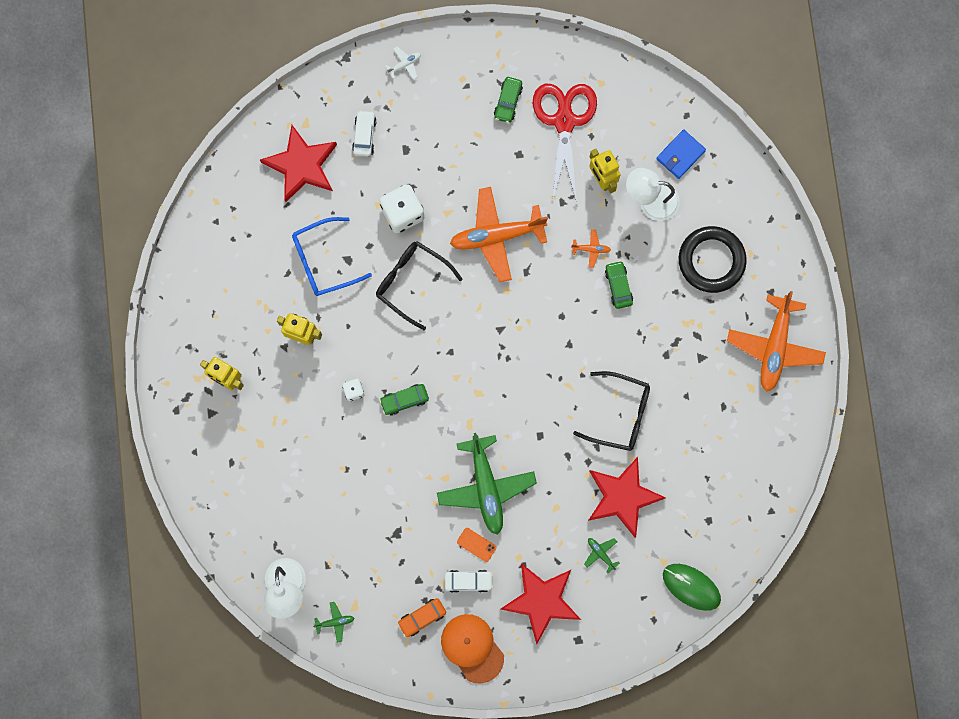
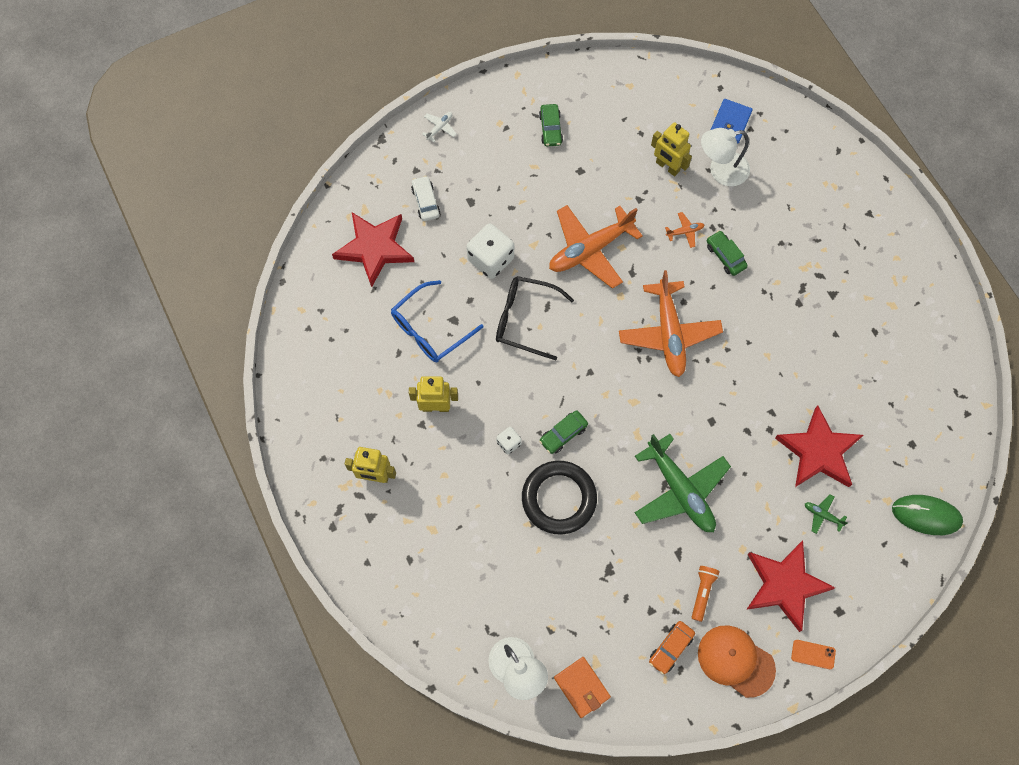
camera: 20 degrees left, 10 degrees down
green plane [313,602,354,643] -> orange wallet [554,657,611,718]
white car [445,570,493,593] -> orange flashlight [692,566,720,622]
orange phone [457,528,496,562] -> orange phone moved to [791,640,836,669]
red scissors [533,84,597,203] -> none
black glasses [573,371,650,451] -> none
black ring [679,226,747,293] -> black ring moved to [522,461,597,535]
orange plane [727,291,826,392] -> orange plane moved to [619,270,723,377]

